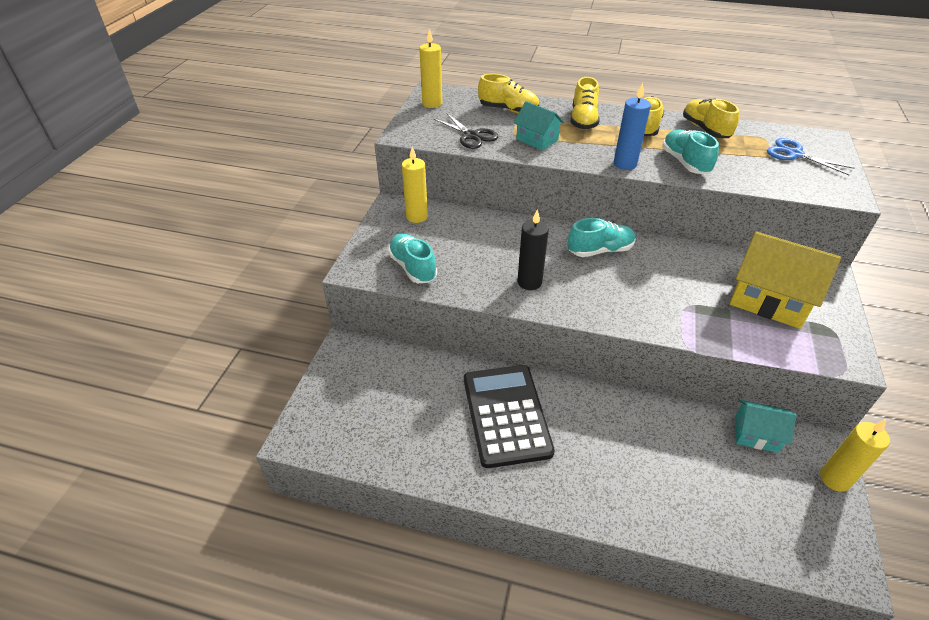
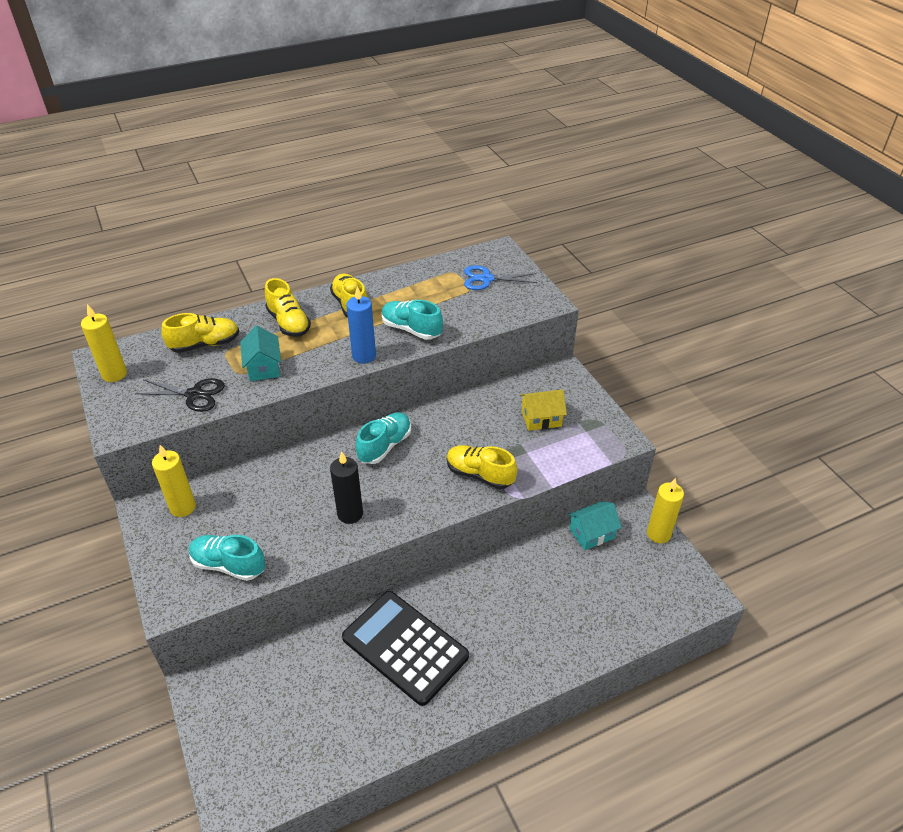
camera: 40 degrees left, 0 degrees up
turquoise house [514,101,564,150] -> turquoise house turned 75 degrees clockwise [240,326,281,381]
yellow shoe [683,98,739,138] -> yellow shoe moved to [447,445,517,489]
yellow house [730,232,841,329] -> yellow house [520,390,567,431], size x0.57

